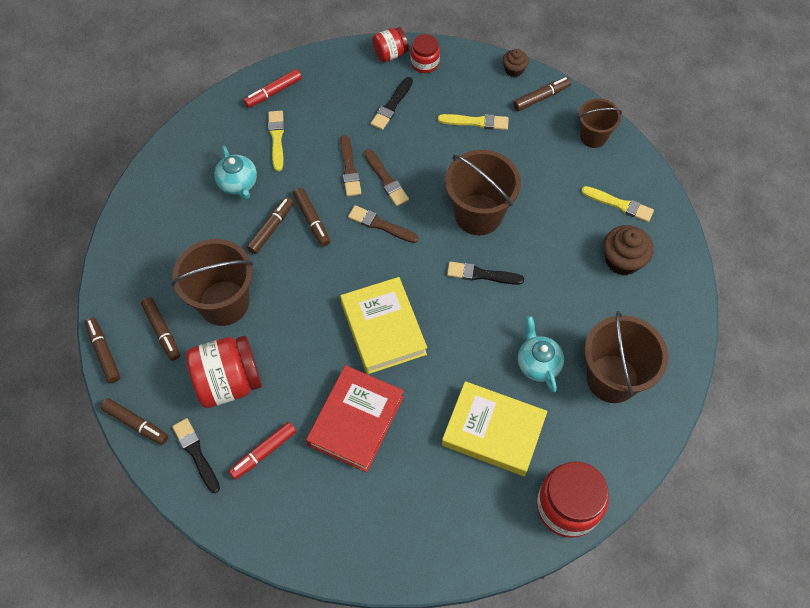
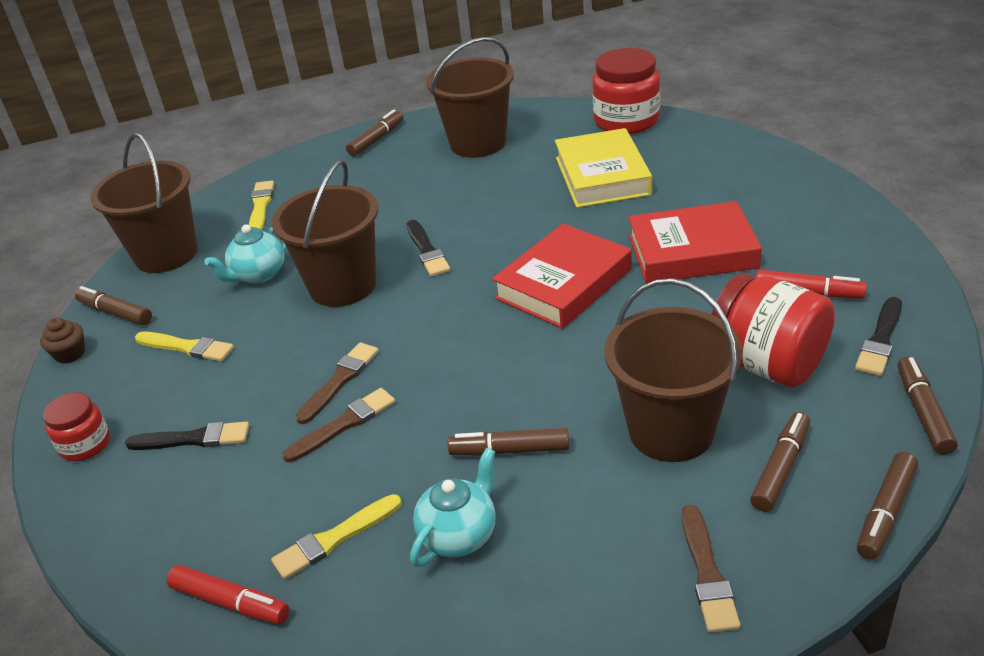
camera: 115 degrees left, 25 degrees down
brown marker [293,188,330,246] -> brown marker moved to [346,110,403,156]
yellow book [340,277,427,374] -> red book [492,223,632,329]
brown brush [348,205,419,243] -> brown brush moved to [682,505,741,633]
red jar [372,27,409,62] -> none
yellow brush [438,114,509,130] -> yellow brush turned 135 degrees clockwise [135,332,234,361]
turquoise teapot [518,316,564,393] -> turquoise teapot moved to [204,224,287,284]
brown bucket [578,98,622,148] -> brown bucket [90,133,198,273], size x1.68
brown cupcake [603,225,654,275] -> none

